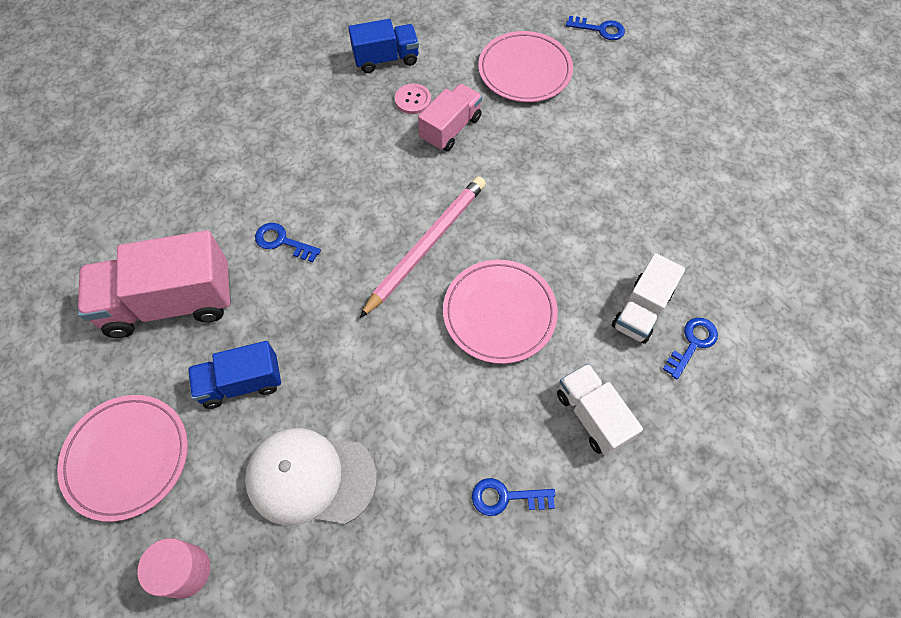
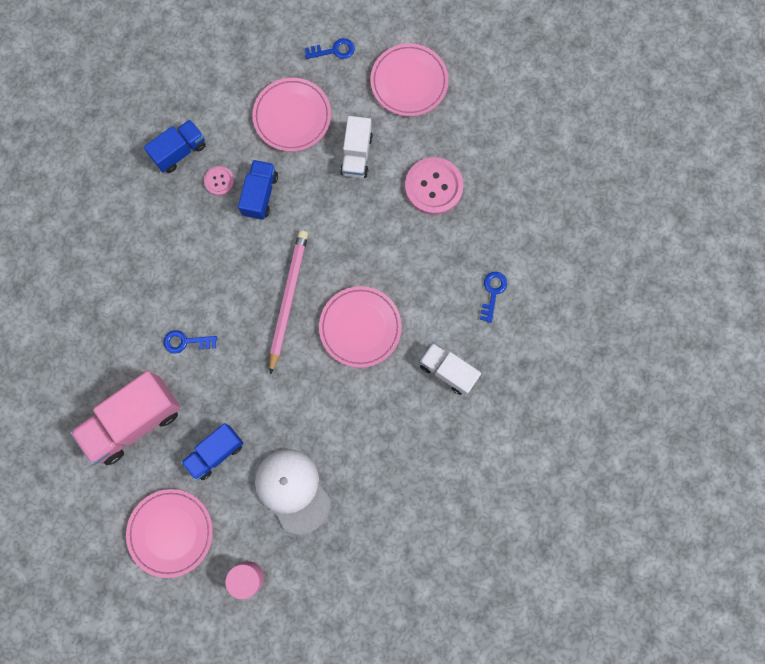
camera: 25 degrees left, 15 degrees up
white cap [245,428,377,526] -> white cap turned 75 degrees clockwise [255,449,331,534]
pink truck [418,83,482,152] -> blue truck [238,160,278,220]
blue key [472,478,555,516] -> none
white truck [612,253,685,344] -> white truck moved to [340,116,373,178]
none -> pink plate [371,44,449,116]
none -> pink button [405,157,464,215]

